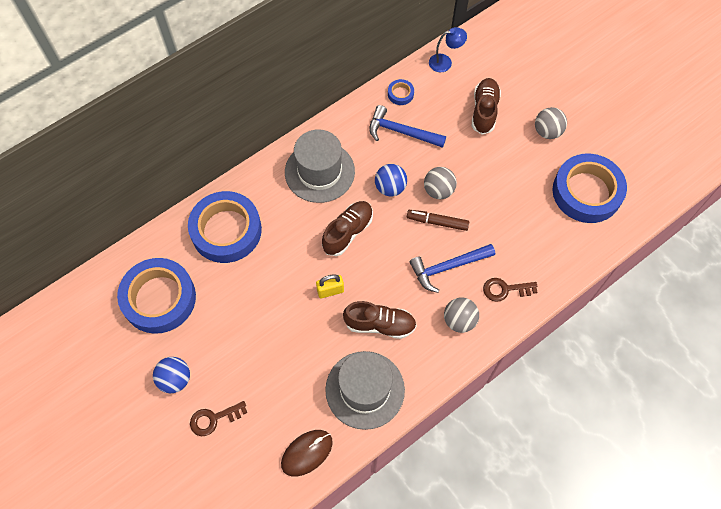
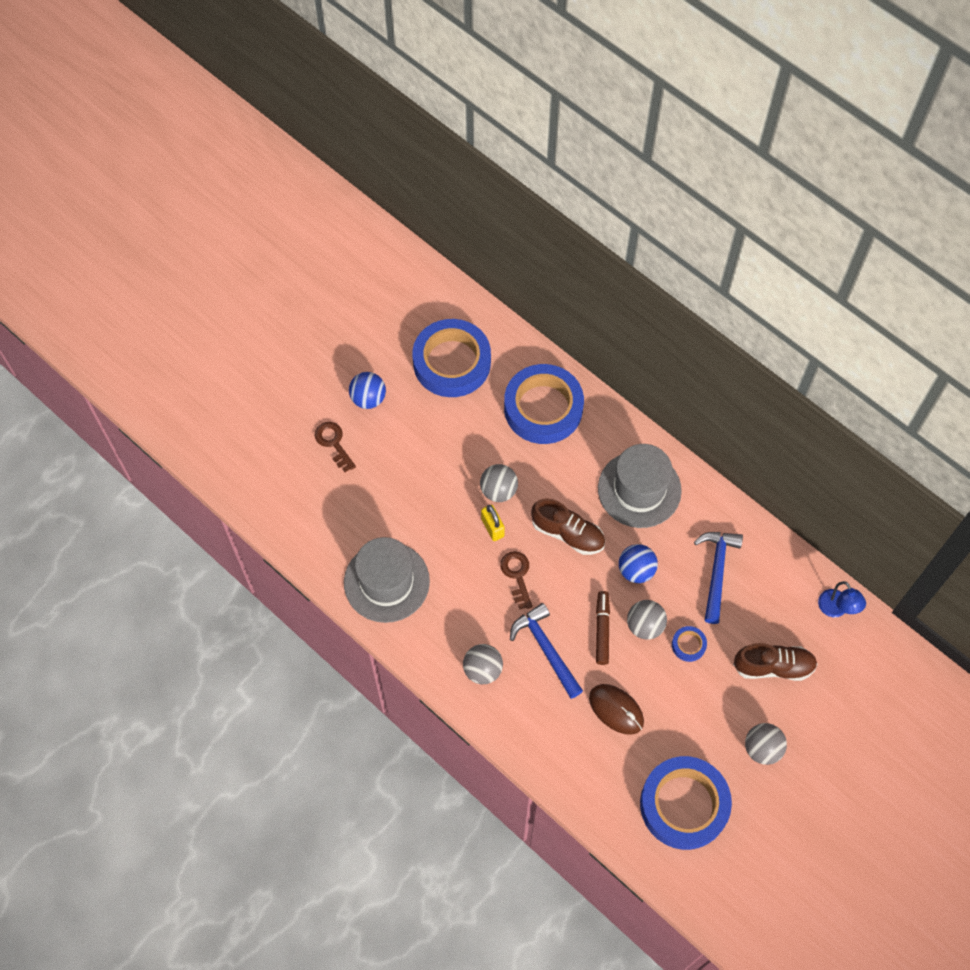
camera: 80 degrees right, 0 degrees up
brown mouse [281,430,333,477] -> brown mouse moved to [589,684,644,735]
brown shoe [343,301,417,339] -> none
blue tape [388,79,414,105] -> blue tape moved to [672,626,707,662]
brown key [483,278,538,302] -> brown key moved to [500,551,532,610]
none -> grey ball [480,464,518,502]

